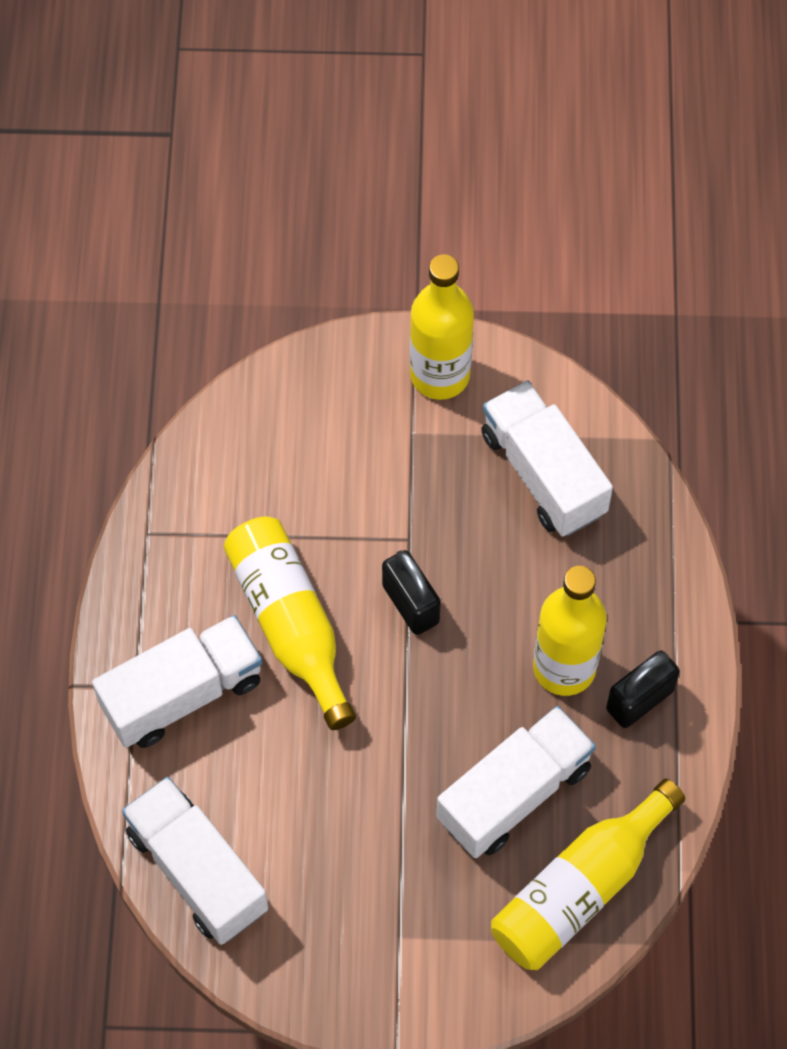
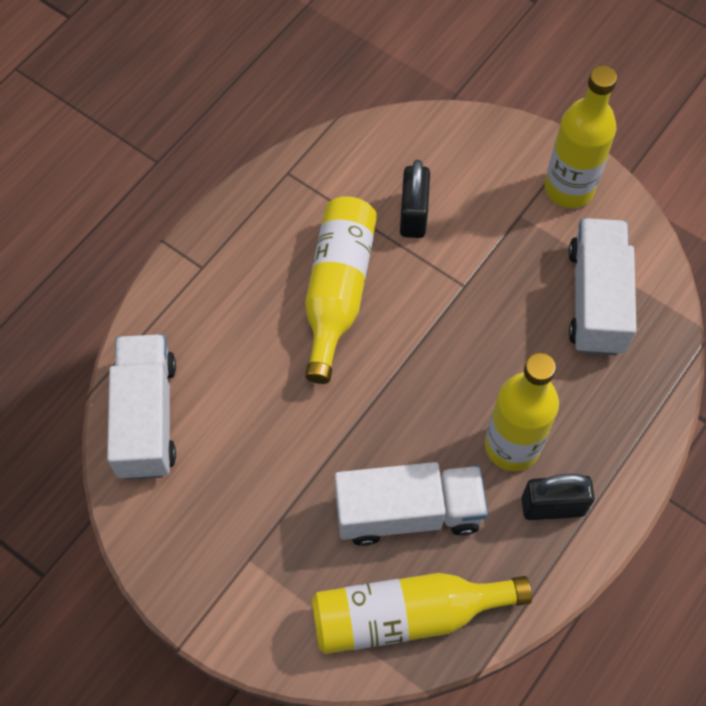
camera: 35 degrees right, 0 degrees up
white truck [92,615,262,748] -> none
black padlock [382,550,441,635] -> black padlock moved to [400,160,430,238]

